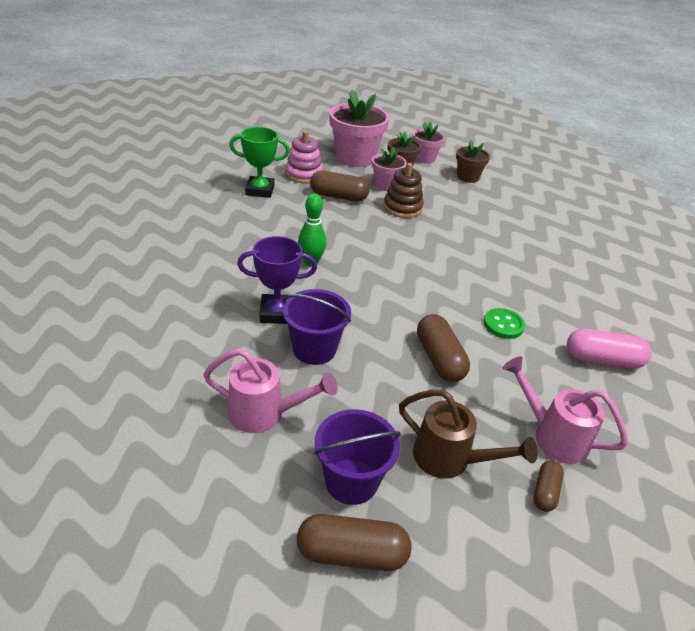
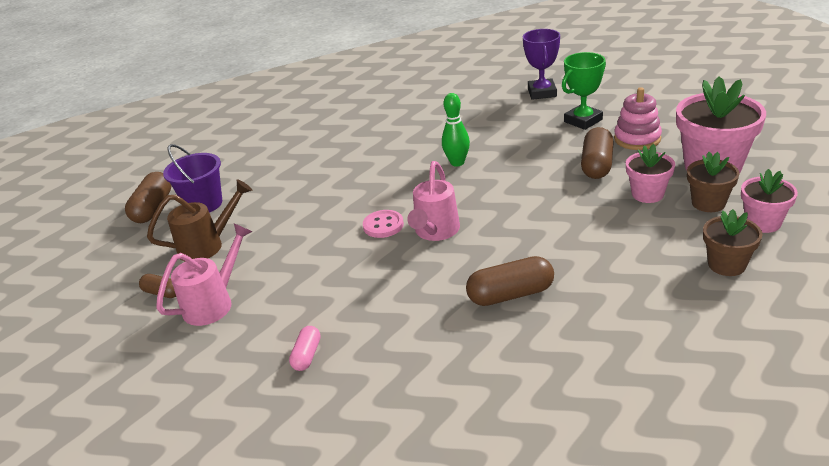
camera: 100 degrees right, 5 degrees down
pink watering can [203,348,338,433] -> pink watering can moved to [407,161,460,241]
green trophy [229,127,290,198] -> green trophy turned 45 degrees clockwise [562,52,606,130]
purple trophy [237,236,317,324] -> purple trophy moved to [523,29,560,100]
purple bucket [282,289,351,365] -> none
brown stacking toy [383,163,424,218] -> none
brown watering can [399,389,538,479] -> brown watering can turned 150 degrees counterclockwise [147,179,252,262]
brown capsule [417,314,470,382] -> brown capsule moved to [466,256,554,306]
green button [484,308,525,339] -> none
pink capsule [567,328,651,368] -> pink capsule [289,326,321,371], size x0.57
none -> pink button [363,210,404,238]

